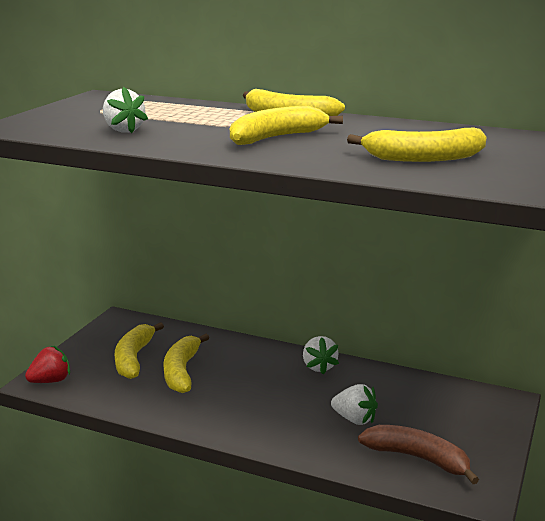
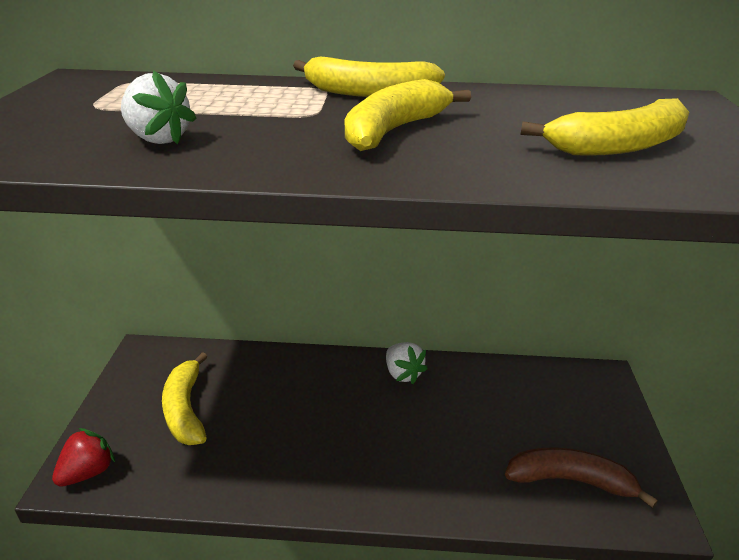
camera: 20 degrees left, 10 degrees up
yellow banana [163,334,209,393] -> none
white strawberry [331,384,378,425] -> none

